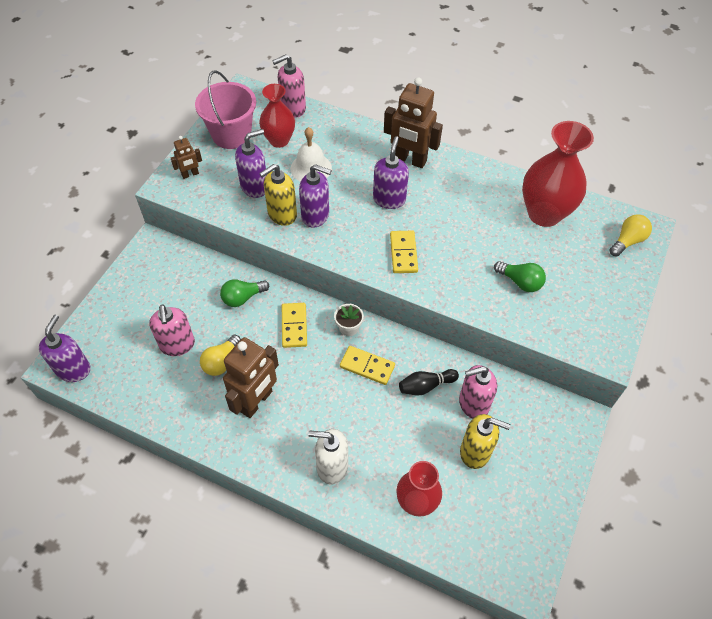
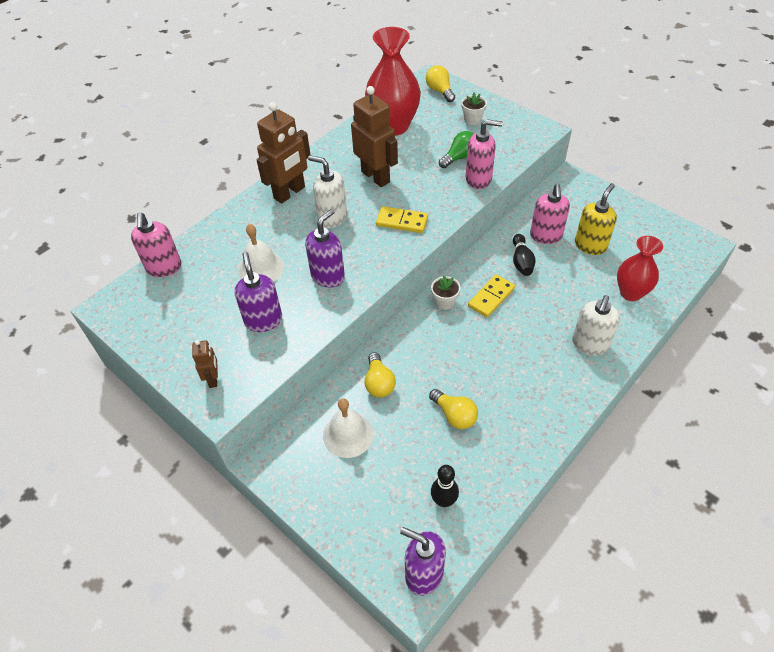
camera: 70 degrees left, 5 degrees down
pink soap dispenser [149,305,195,356] -> pink soap dispenser moved to [466,119,503,189]
pink bucket [195,70,256,149] -> none
green light bulb [220,279,269,307] -> yellow light bulb [364,352,396,398]
brown robot [223,337,279,418] -> brown robot moved to [351,86,398,187]
red vase [259,84,295,148] -> none
yellow soap dispenser [259,164,297,226] -> none
yellow domino [282,303,307,348] -> none
purple soap dispenser [373,136,409,209] -> white soap dispenser [308,155,347,228]
none -> white bell [323,399,374,458]
none -> black bowling pin [431,465,459,507]
none -> white flower pot [461,92,487,125]

